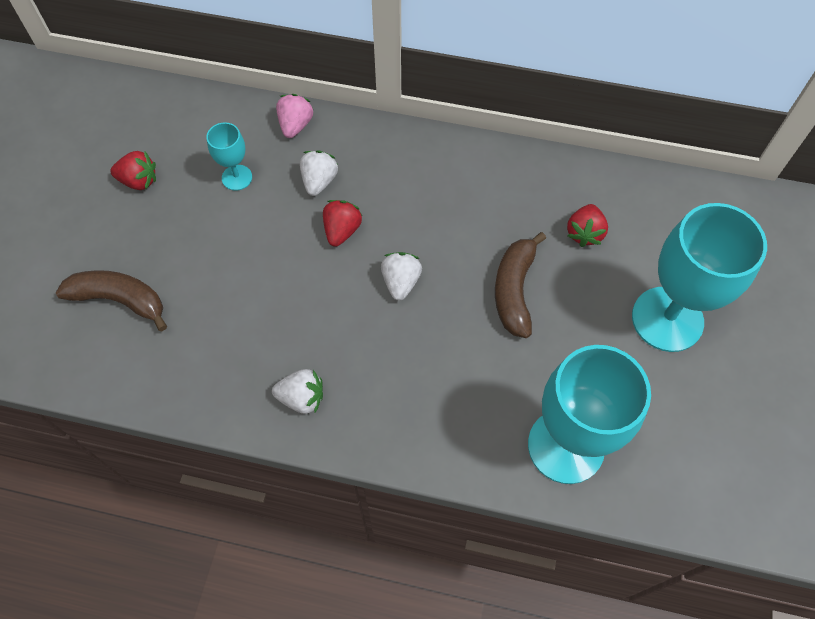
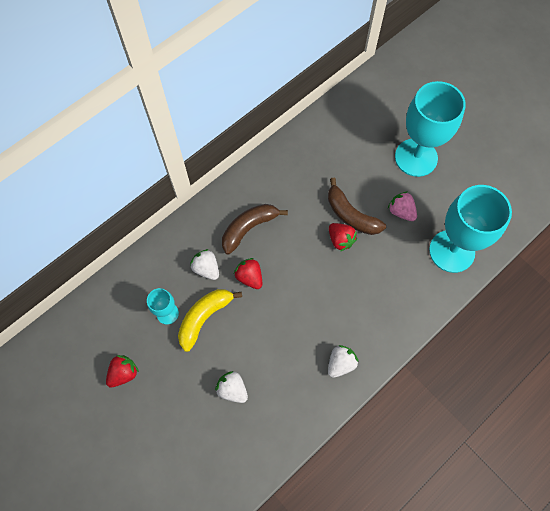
camera: 55 degrees left, 5 degrees up
brown banana [56,270,167,331] -> brown banana moved to [222,204,288,255]
pink strawberry [276,94,314,138] -> pink strawberry moved to [388,191,417,221]
white strawberry [381,252,422,301] -> white strawberry moved to [215,371,248,403]
red strawberry [567,204,608,247] -> red strawberry moved to [329,223,357,251]
none -> yellow banana [178,289,242,352]

